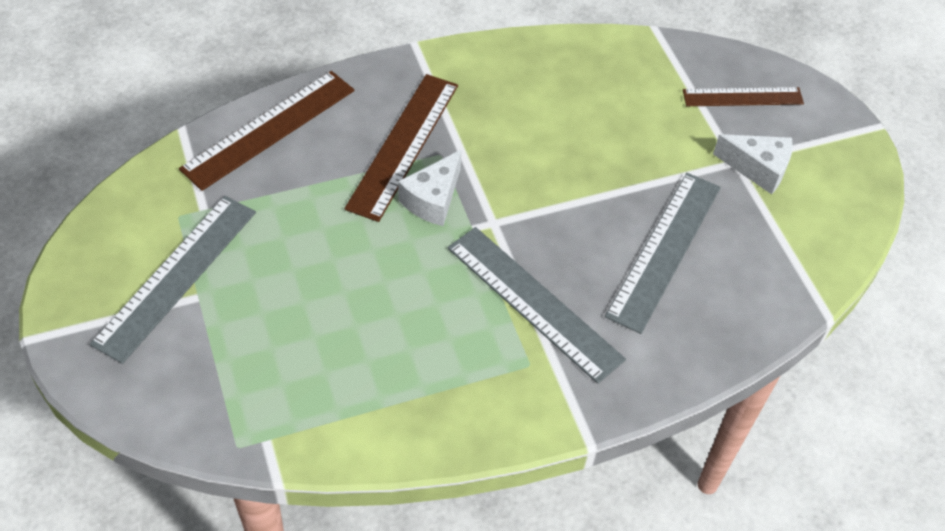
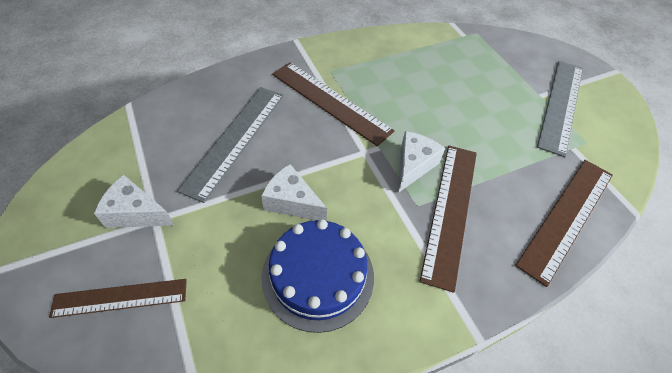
camera: 175 degrees right, 0 degrees up
grey ruler [448,227,626,384] -> brown ruler [272,62,395,146]
none -> white cheese [261,164,327,221]
none -> blue cake [262,219,374,333]

